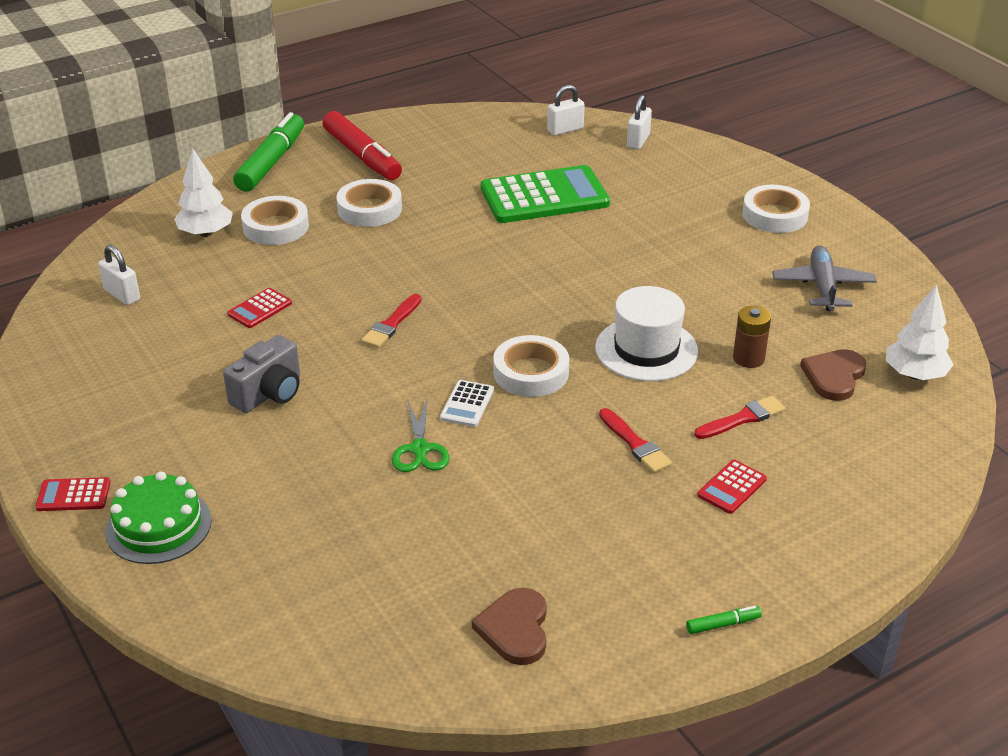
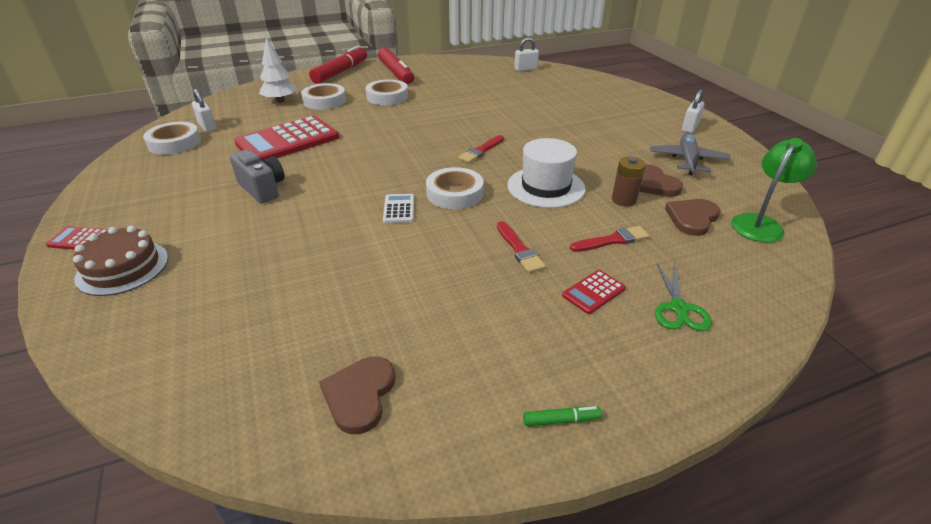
camera: 10 degrees right, 0 degrees up
green cake [105,472,212,564] -> brown cake [73,226,168,296]
grey camera [223,335,300,413] -> grey camera turned 90 degrees counterclockwise [230,150,285,204]
red calculator [227,288,292,328] -> red calculator [234,116,339,160], size x2.28
green marker [233,112,304,192] -> red marker [309,45,367,84]
red brush [361,294,422,348] -> red brush moved to [458,135,504,163]
green scissors [392,399,449,472] -> green scissors moved to [655,262,712,331]
white calculator [440,380,494,427] -> white calculator turned 150 degrees clockwise [383,194,414,223]
green calculator [481,165,610,223] -> none
white padlock [627,95,652,149] -> white padlock moved to [682,89,705,133]
white tape [742,185,810,233] -> white tape moved to [143,122,201,155]
white tree [886,284,954,380] -> green lamp [731,138,817,243]
none -> brown heart [639,164,683,197]

